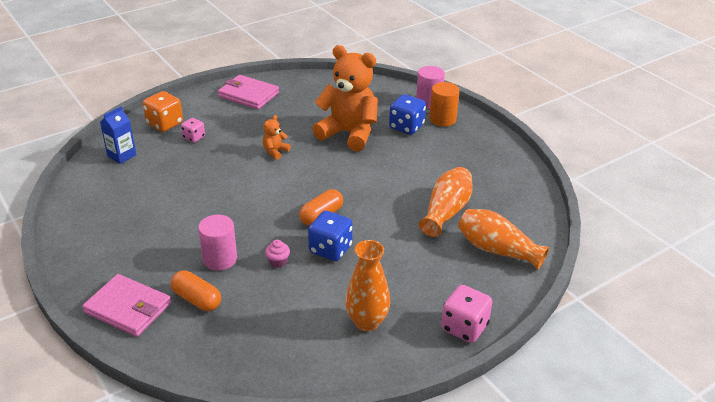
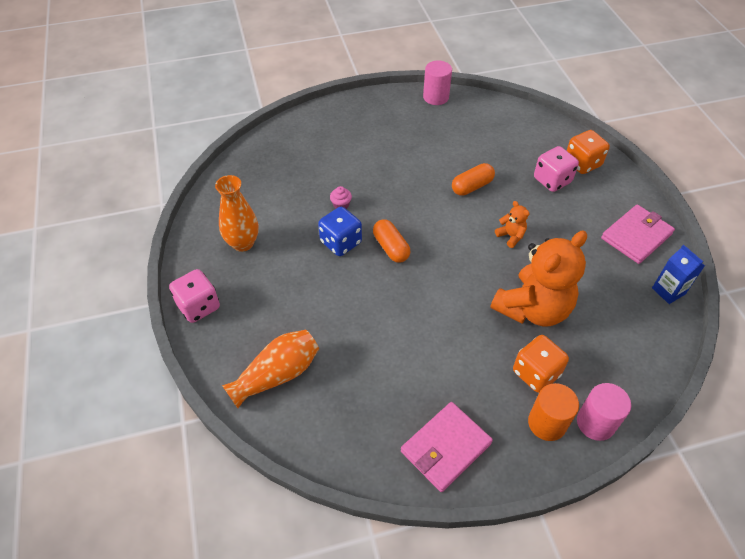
camera: 110 degrees right, 15 degrees up
pink wallet [82,274,171,337] -> pink wallet moved to [401,402,493,492]
blue carton [100,106,136,164] -> blue carton moved to [652,245,705,304]
orange capsule [171,270,221,311] -> orange capsule moved to [452,163,495,196]
pink dice [181,118,205,142] -> pink dice [534,146,579,192], size x1.68
pink cylinder [198,215,237,271] -> pink cylinder moved to [423,61,452,105]
blue dice [389,94,426,135] -> orange dice [513,335,569,393]
orange vase [419,167,473,237] -> none

